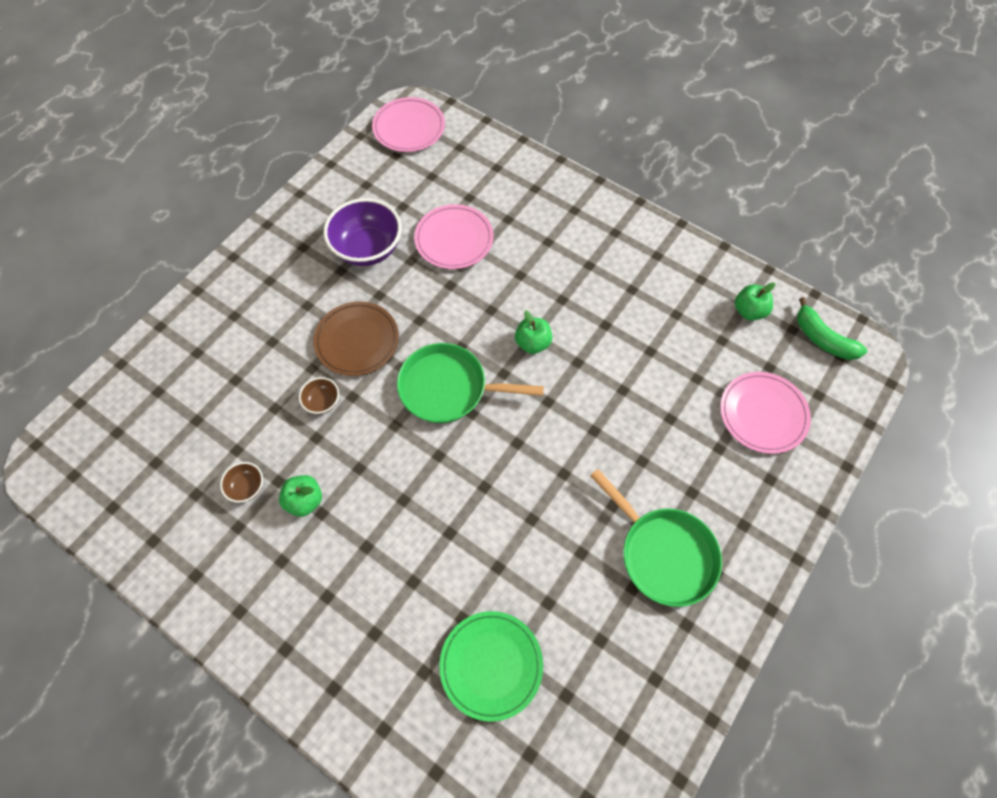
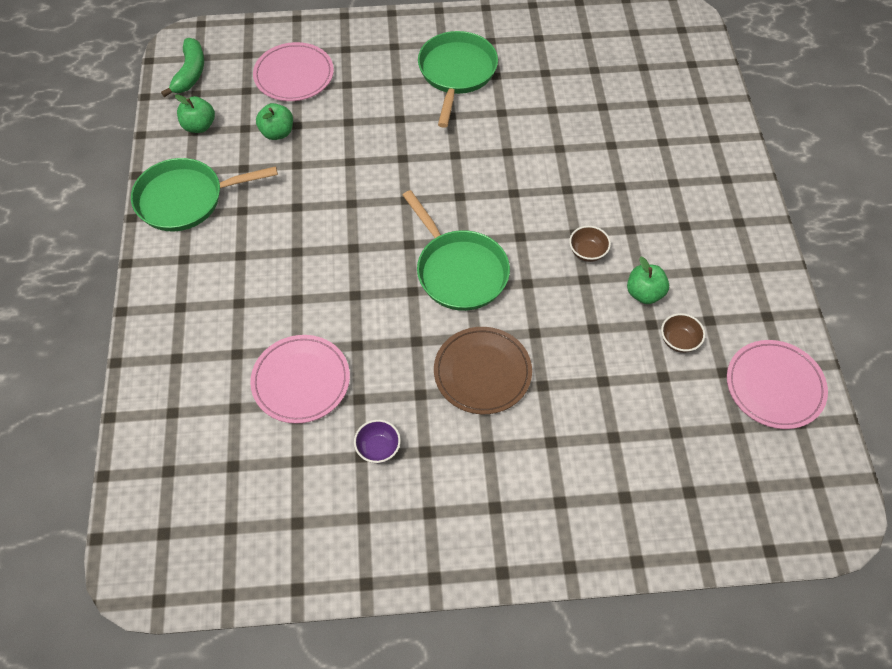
camera: 130 degrees left, 5 degrees down
brown bowl [299,377,339,414] -> brown bowl moved to [569,226,611,262]
purple bowl [323,198,402,266] -> purple bowl [354,420,401,463], size x0.47
pink plate [372,97,445,152] -> pink plate moved to [727,340,828,429]
green plate [439,611,543,722] -> none
green apple [515,310,552,354] -> green apple moved to [256,103,293,140]
none -> green pan [131,158,278,231]

